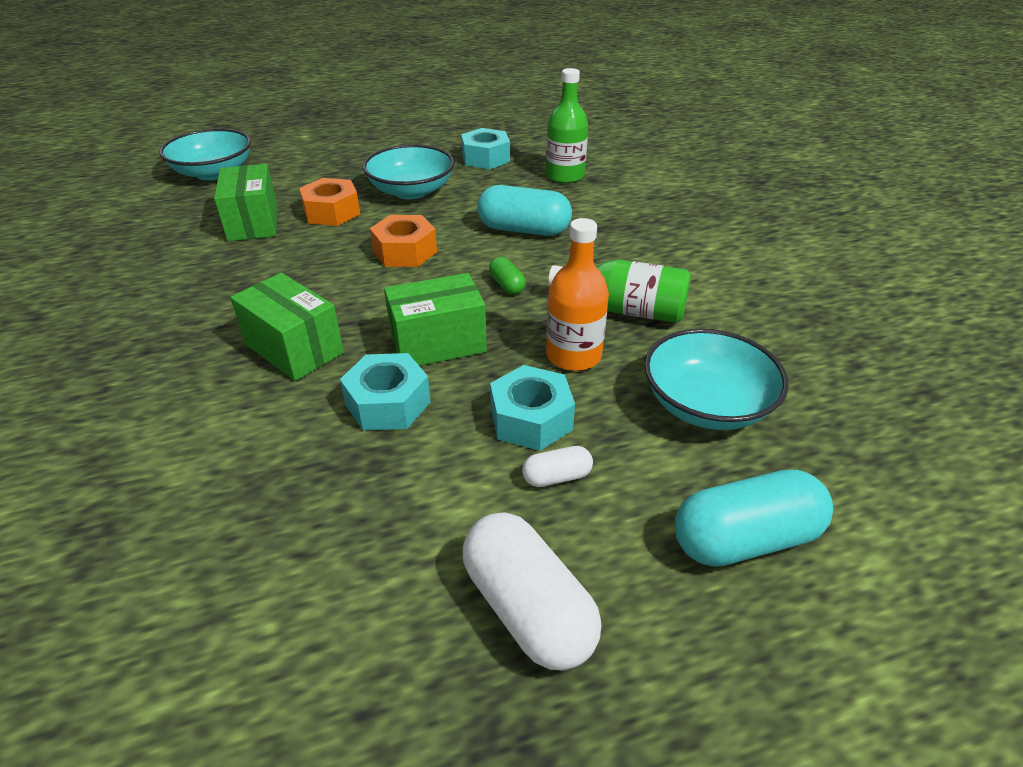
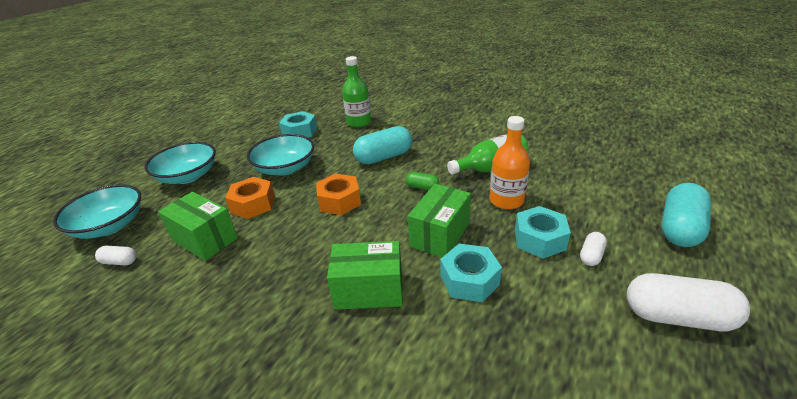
camera: 40 degrees left, 5 degrees down
turquoise bowl [644,329,789,430] -> turquoise bowl moved to [145,142,216,184]
none -> white capsule [95,246,137,265]

